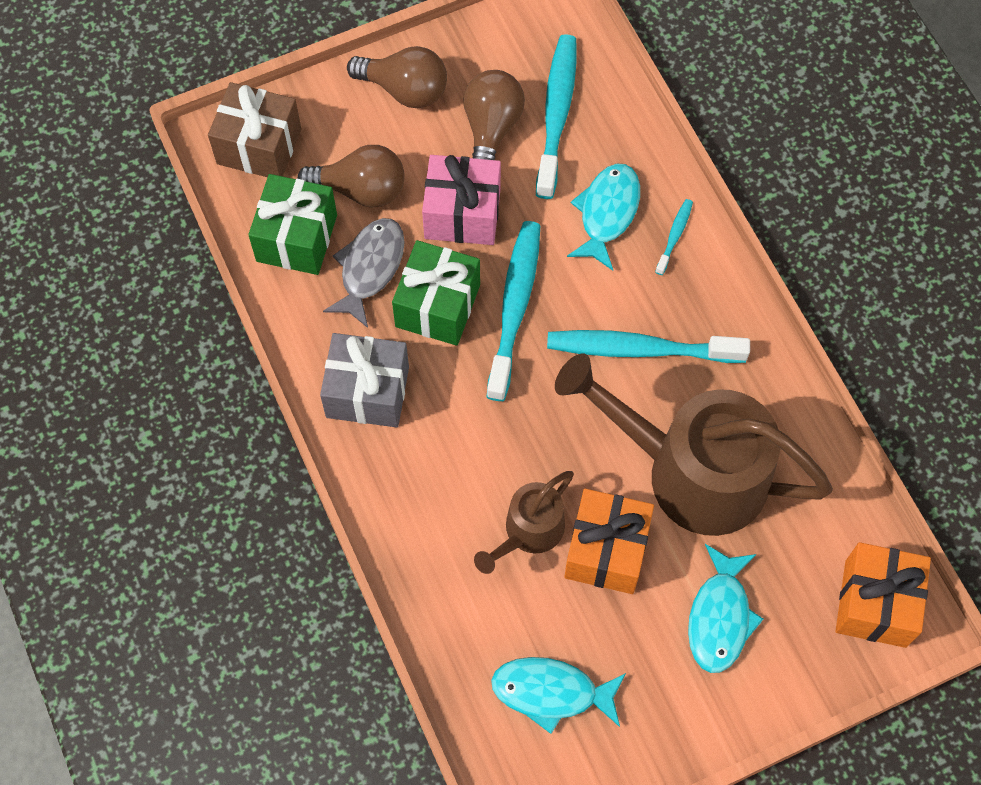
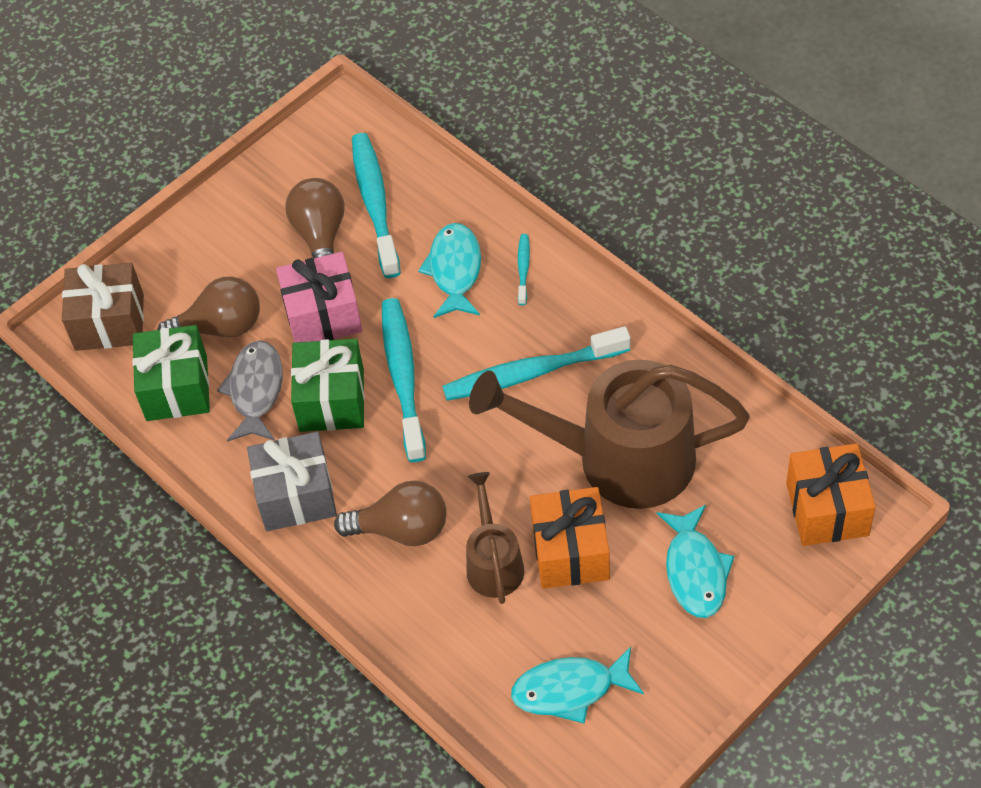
camera: 15 degrees left, 10 degrees down
brown light bulb [347,46,447,108] -> brown light bulb moved to [334,480,447,546]
brown watering can [474,471,574,574] -> brown watering can turned 150 degrees clockwise [466,472,524,604]

